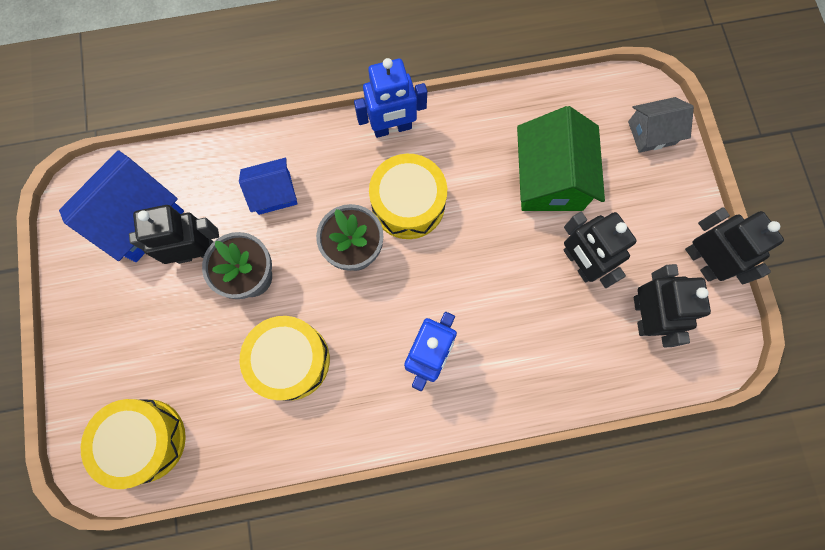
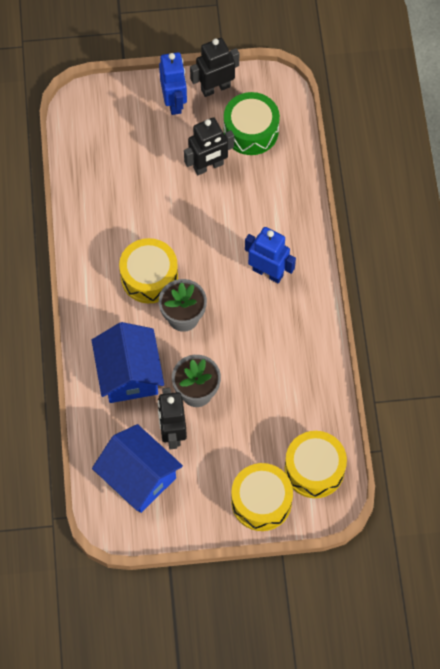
camera: 85 degrees left, 10 degrees down
blue house [239,158,297,215] -> blue house [92,322,164,403], size x1.70
yellow drum [240,316,330,401] -> yellow drum moved to [231,463,293,531]
blue robot [354,58,427,138] -> blue robot moved to [159,52,187,115]
green house [517,106,605,211] -> none
grey house [628,97,694,153] -> none
black robot [634,264,711,348] -> green drum [224,92,280,155]

